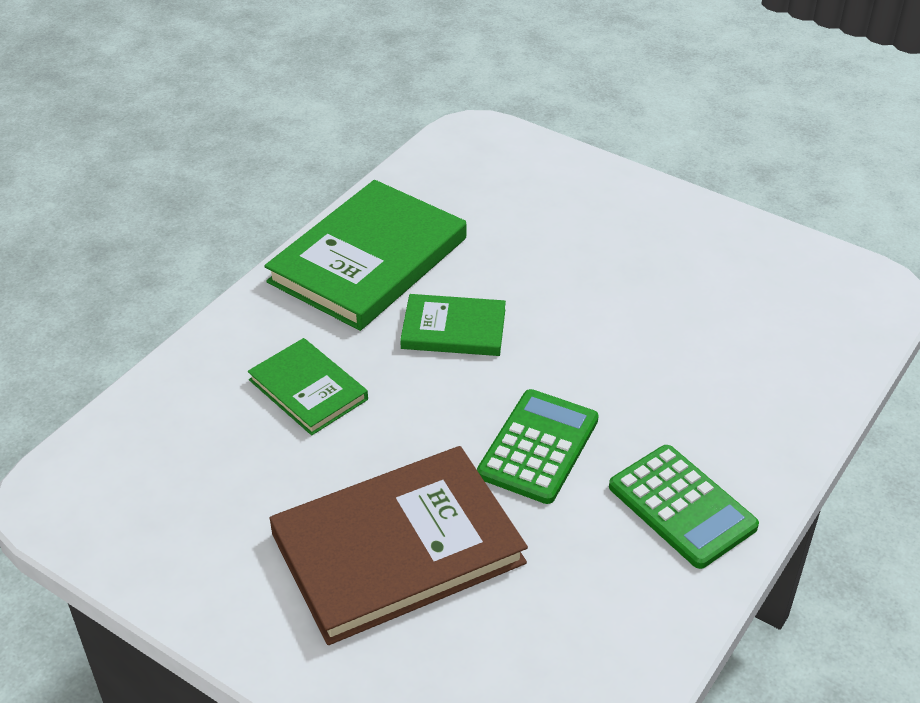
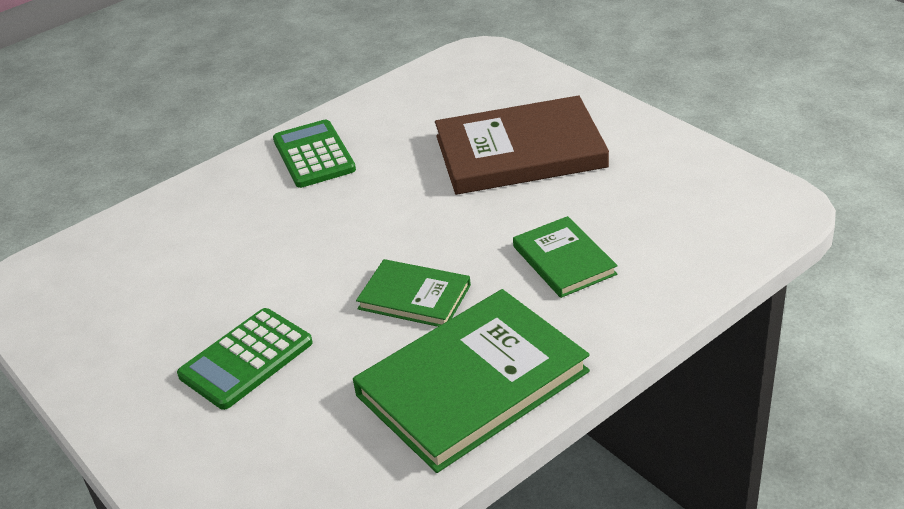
camera: 160 degrees left, 5 degrees down
green calculator [477,389,599,504] -> green calculator moved to [177,308,313,410]

